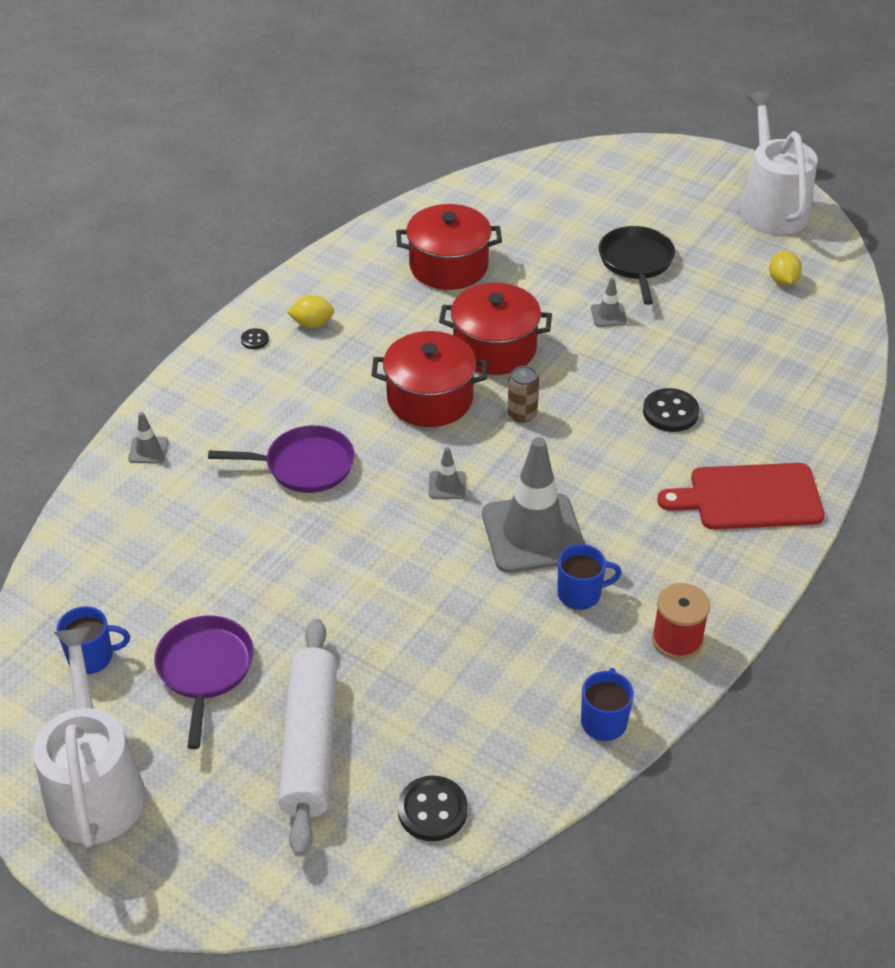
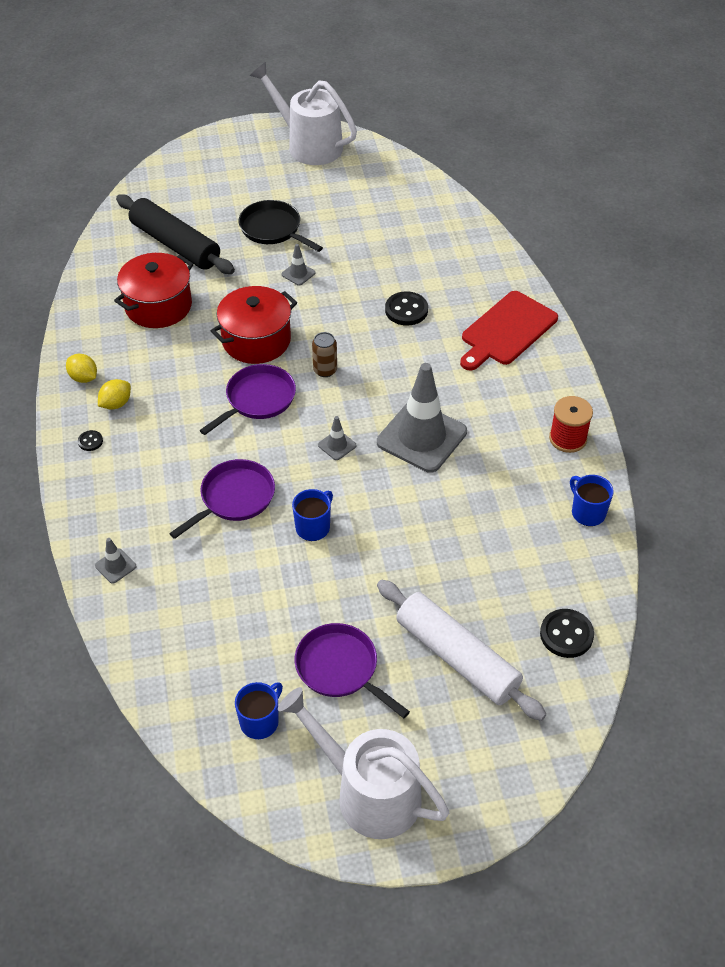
camera: 45 degrees left, 5 degrees up
red pot [371,331,488,427] -> purple pan [200,364,296,435]
blue mug [557,544,622,610] -> blue mug moved to [292,489,333,541]
yellow lemon [769,251,802,286] -> yellow lemon moved to [66,354,97,383]
none -> black rolling pin [116,194,235,274]

